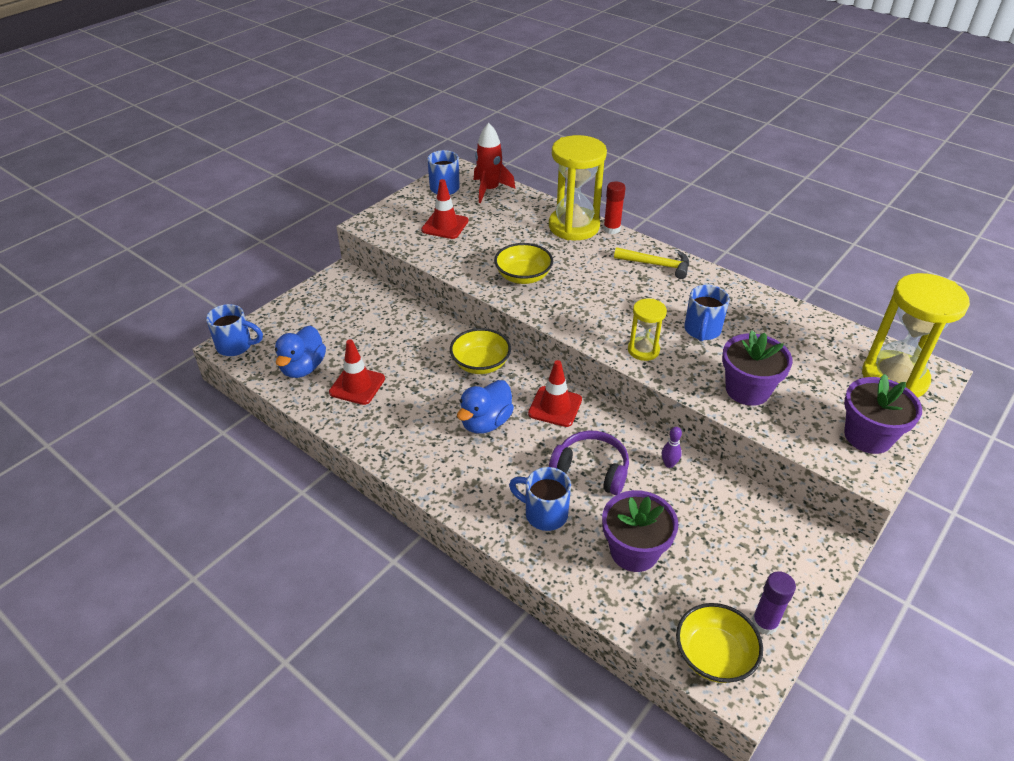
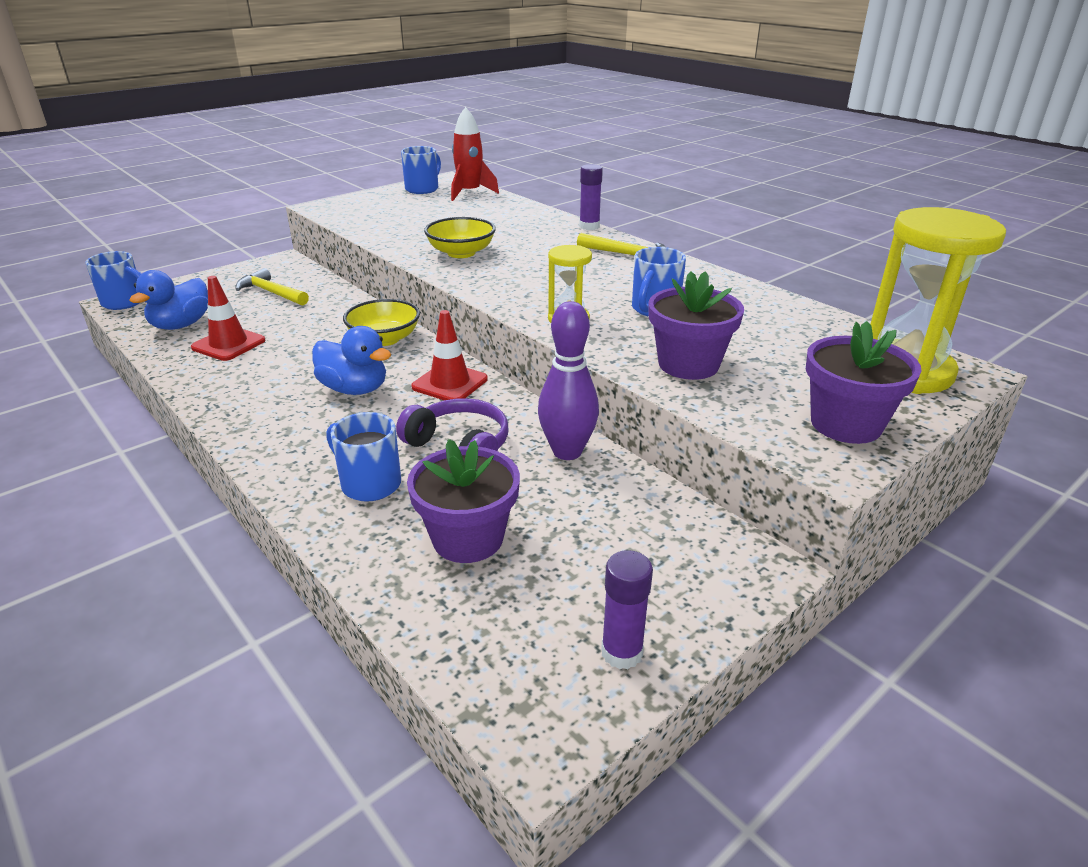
camera: 10 degrees right, 10 degrees down
red traffic cone [421,179,468,239] -> none
blue duck [457,380,514,434] -> blue duck turned 105 degrees counterclockwise [312,326,391,395]
yellow hourglass [549,135,607,240] -> none
red glue stick [603,181,626,234] -> purple glue stick [579,164,603,230]
purple bowling pin [662,427,682,468] -> purple bowling pin [538,301,599,460], size x2.20
yellow bowl [676,603,763,683] -> none
none -> yellow hammer [235,268,309,306]

